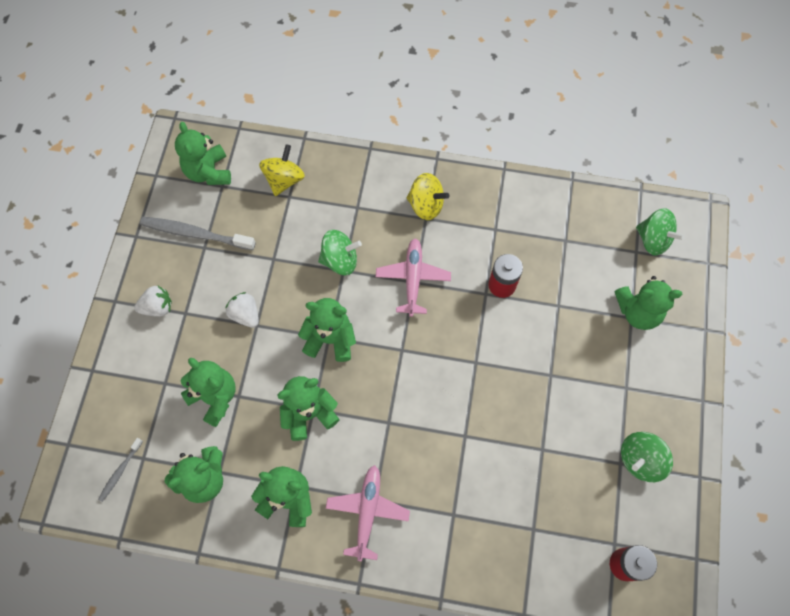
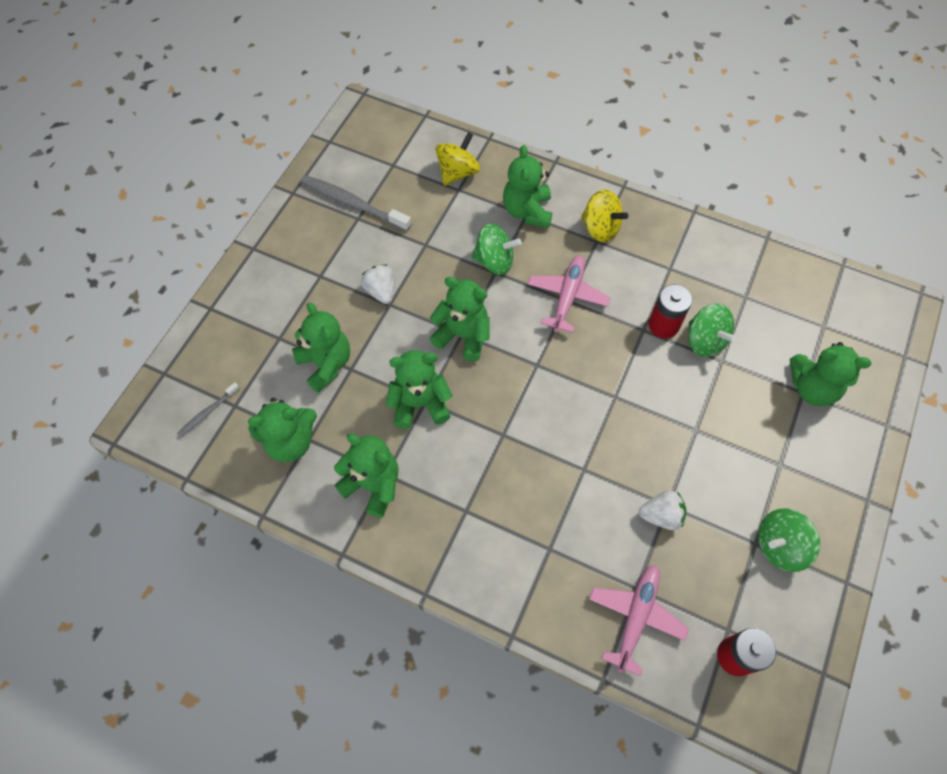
camera: 15 degrees right, 5 degrees down
white strawberry [134,286,172,317] -> white strawberry moved to [639,490,686,530]
green teddy bear [175,122,231,185] -> green teddy bear moved to [503,145,552,228]
pink plane [326,465,410,562] -> pink plane moved to [589,565,689,676]
green spinning top [636,208,685,256] -> green spinning top moved to [689,304,736,357]

